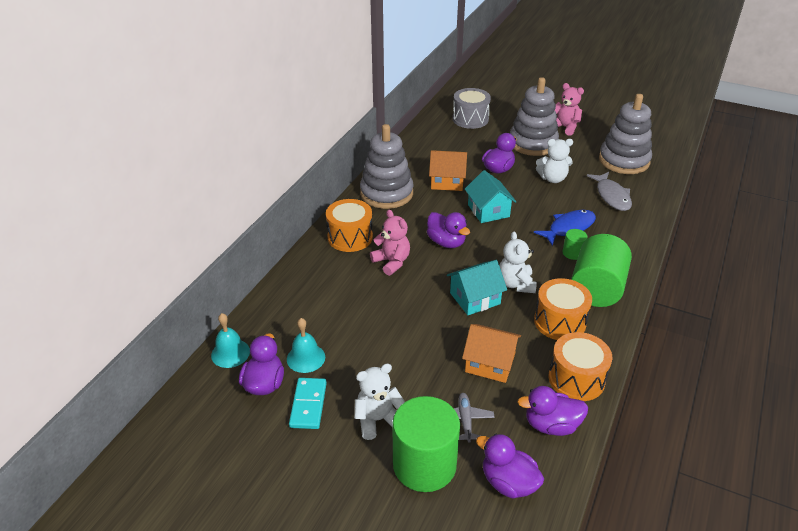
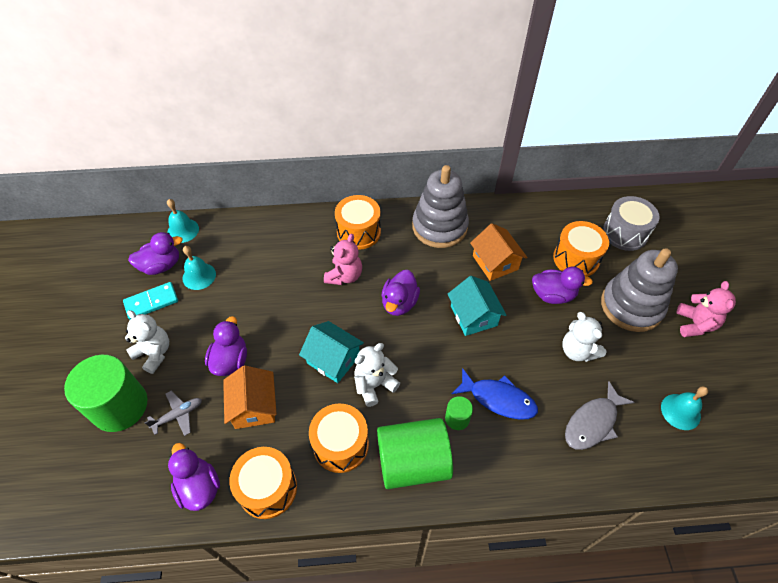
camera: 60 degrees right, 15 degrees up
turquoise house [465,170,516,223] -> turquoise house turned 60 degrees counterclockwise [448,276,506,336]
purple duck [476,434,544,499] -> purple duck moved to [205,316,247,376]
grey stacking toy [599,94,652,174] -> turquoise bell [661,386,708,430]
none -> orange drum [553,221,609,276]

